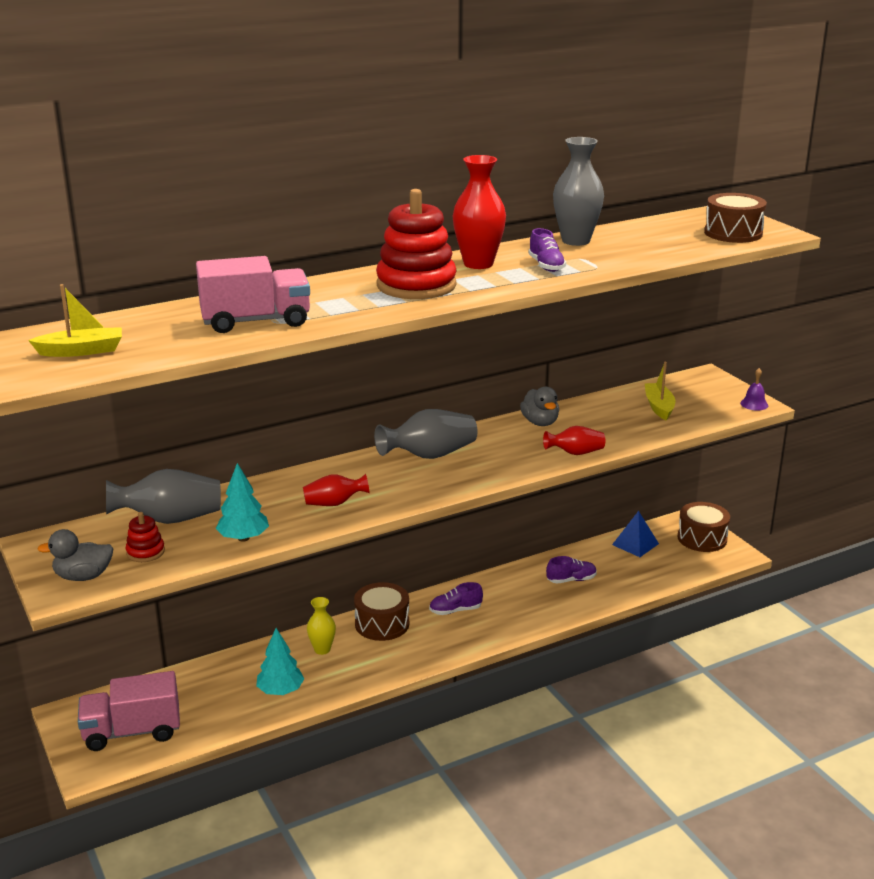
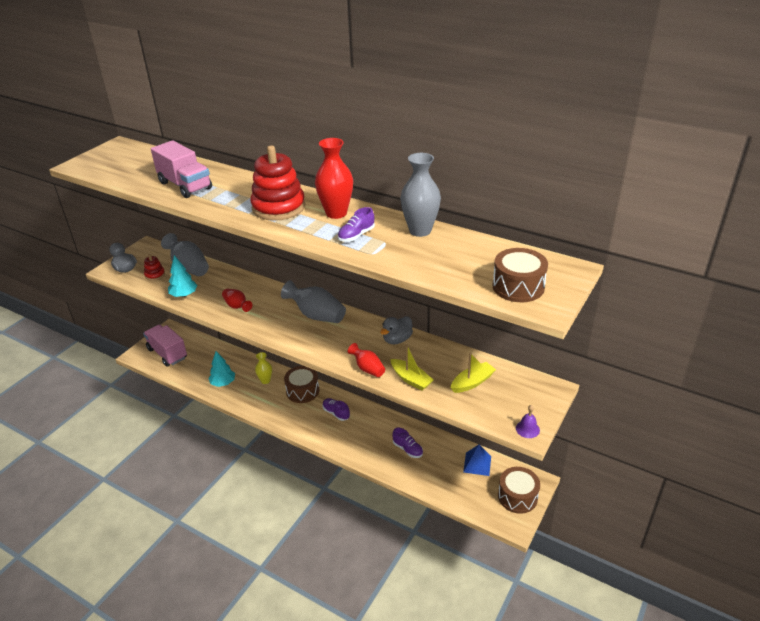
camera: 60 degrees right, 10 degrees up
yellow boat [28,284,122,357] -> yellow boat moved to [390,345,434,391]

